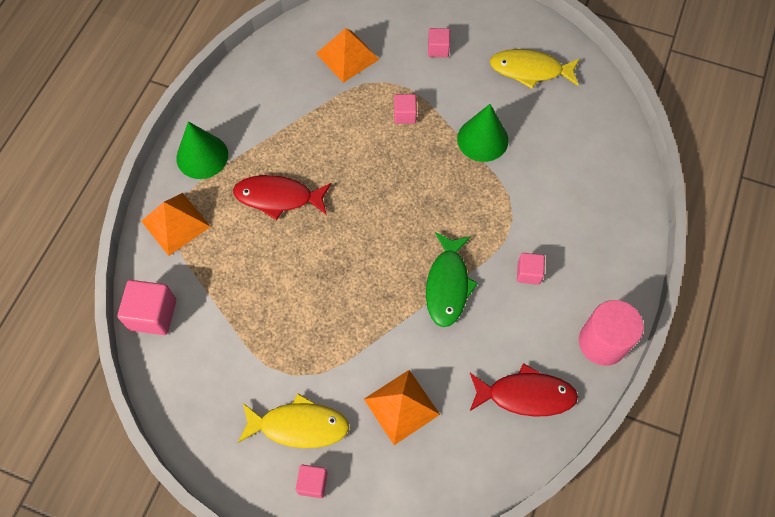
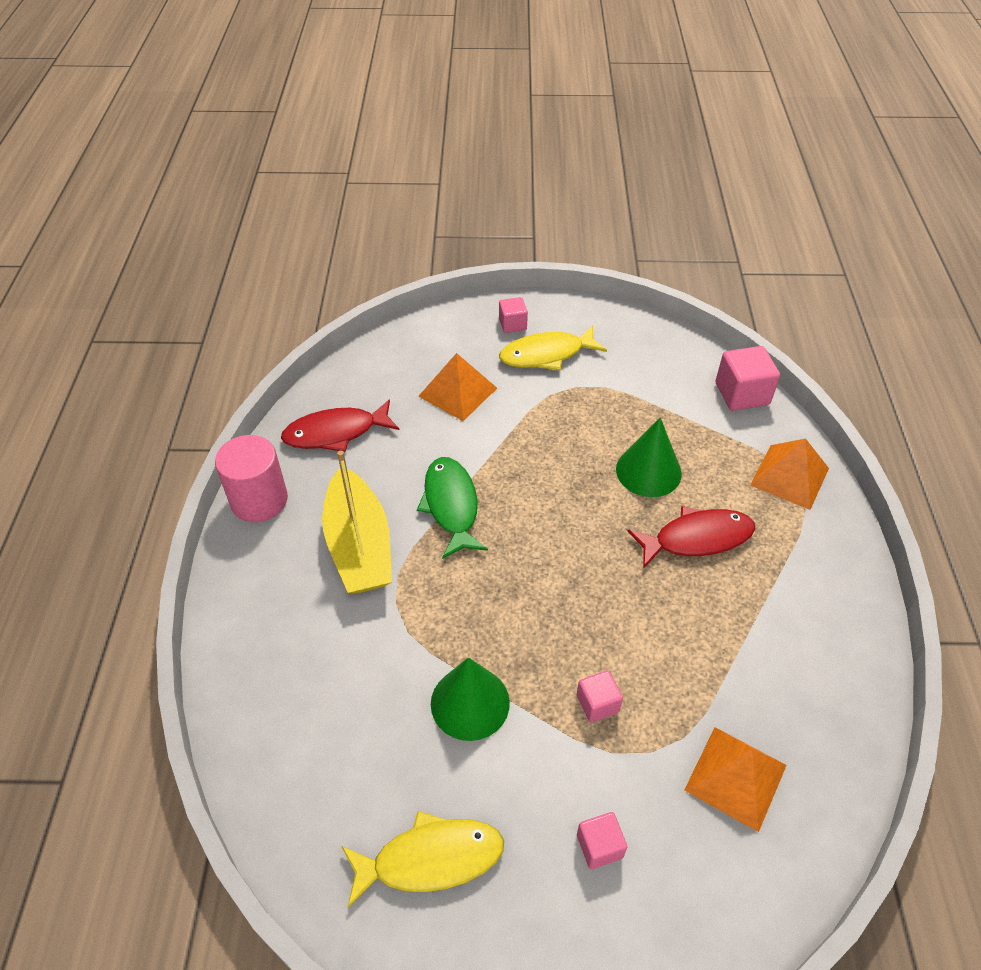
camera: 160 degrees right, 15 degrees down
green cone [176,121,228,179] -> green cone moved to [616,418,682,497]
pink cube [517,253,545,285] -> yellow boat [322,450,392,593]

